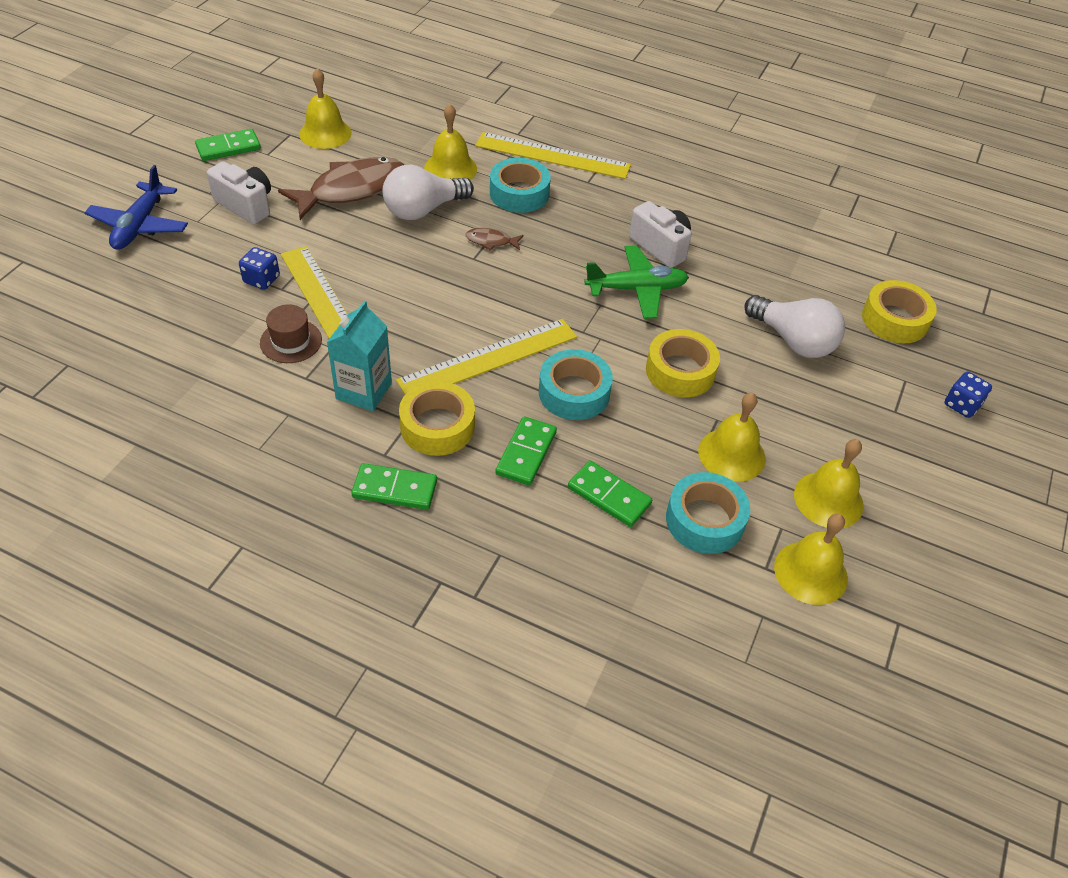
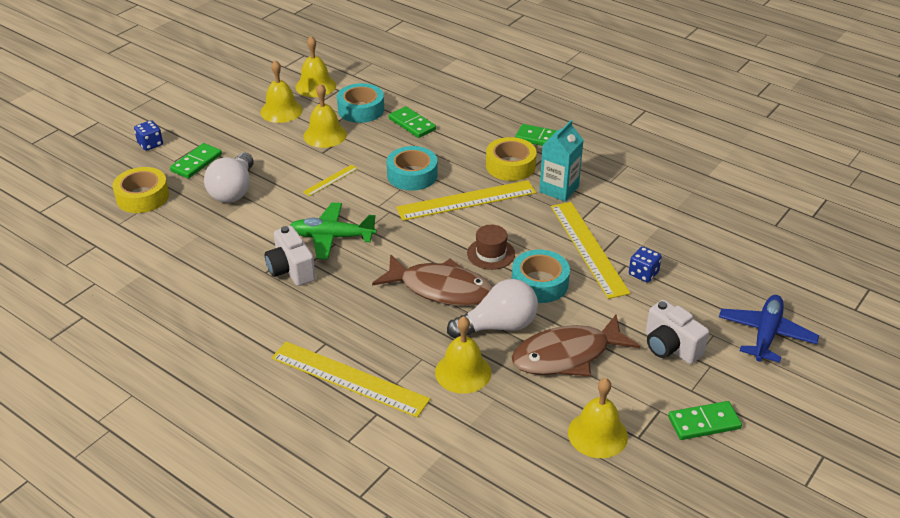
camera: 165 degrees left, 10 degrees down
brown hat [260,304,322,363] -> brown hat moved to [467,225,515,270]
brown fish [466,228,524,251] -> brown fish [372,254,493,306], size x2.31
turquoise tape [490,158,551,213] -> turquoise tape moved to [512,250,570,303]
green domino [495,416,557,486] -> green domino moved to [170,143,222,179]
yellow tape [646,329,720,398] -> yellow ruler [303,164,358,196]
white light bulb [744,295,845,358] -> white light bulb turned 135 degrees counterclockwise [204,153,254,203]

